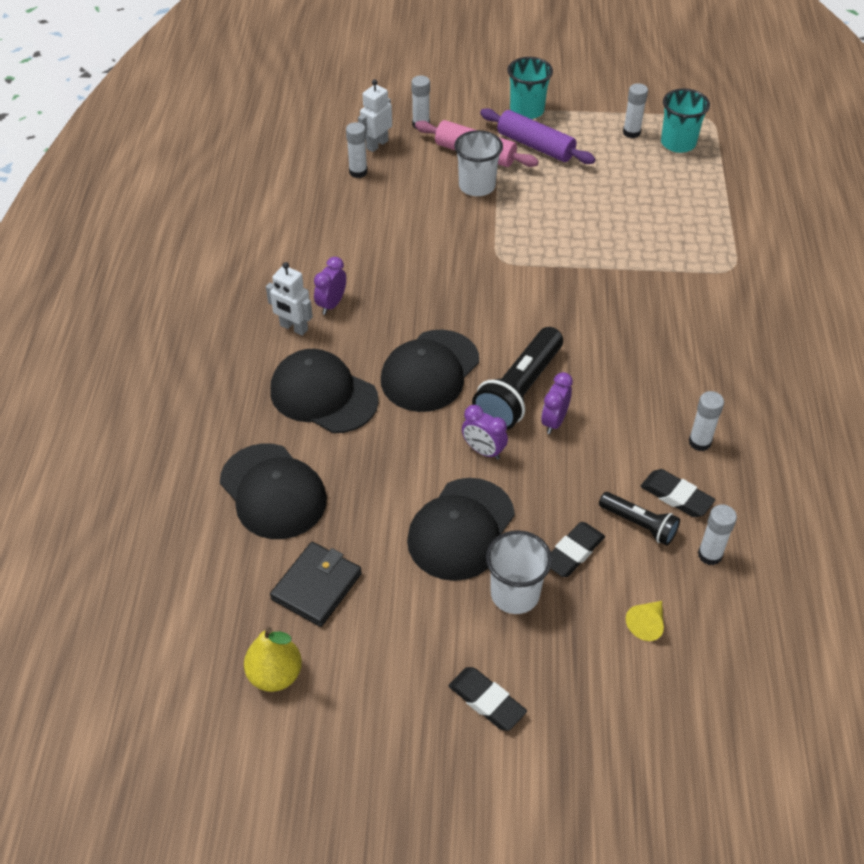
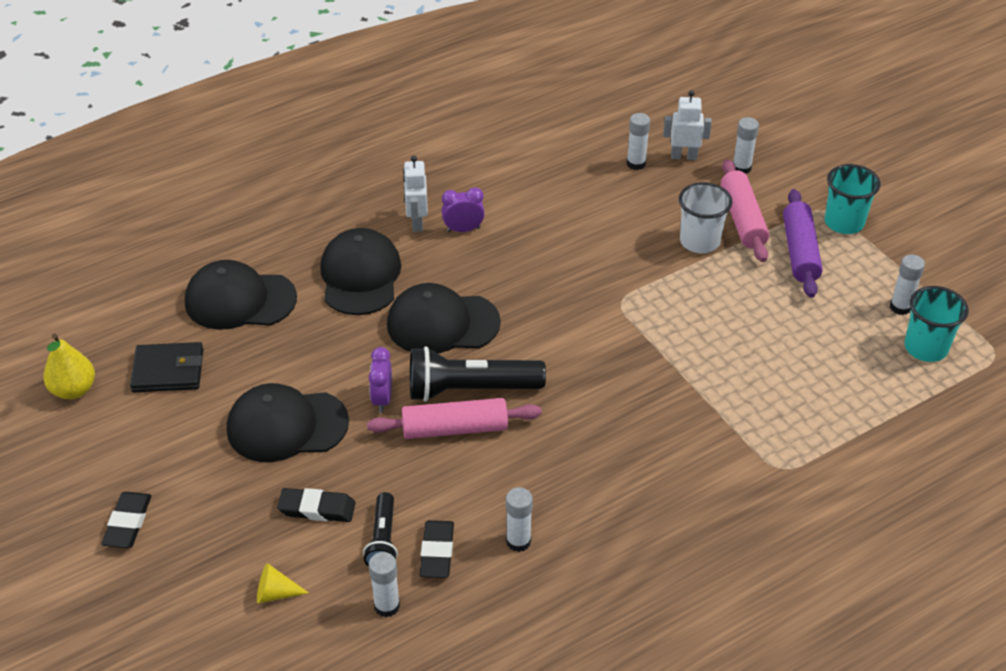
camera: 55 degrees right, 5 degrees down
black cap [220,443,327,539] -> black cap turned 75 degrees clockwise [185,260,297,330]
white cup [486,530,552,614] -> none
purple clock [541,372,573,434] -> pink rolling pin [367,398,542,439]

